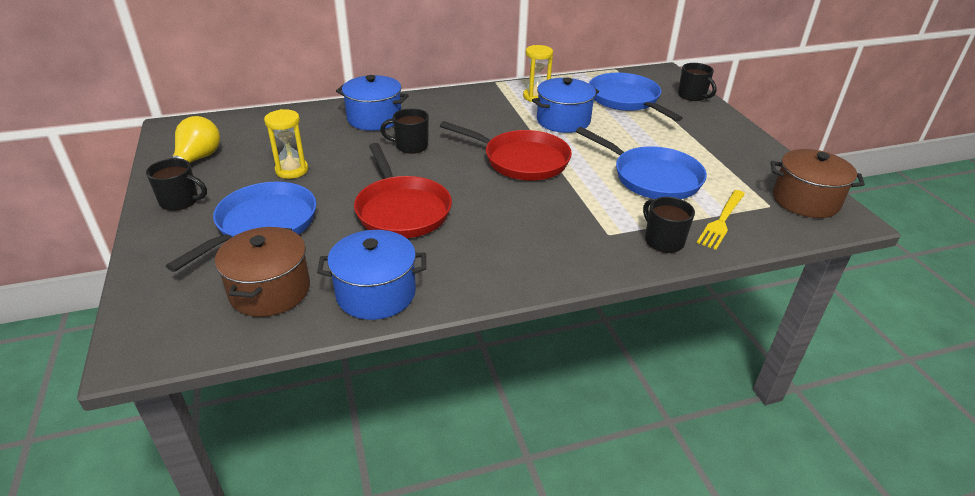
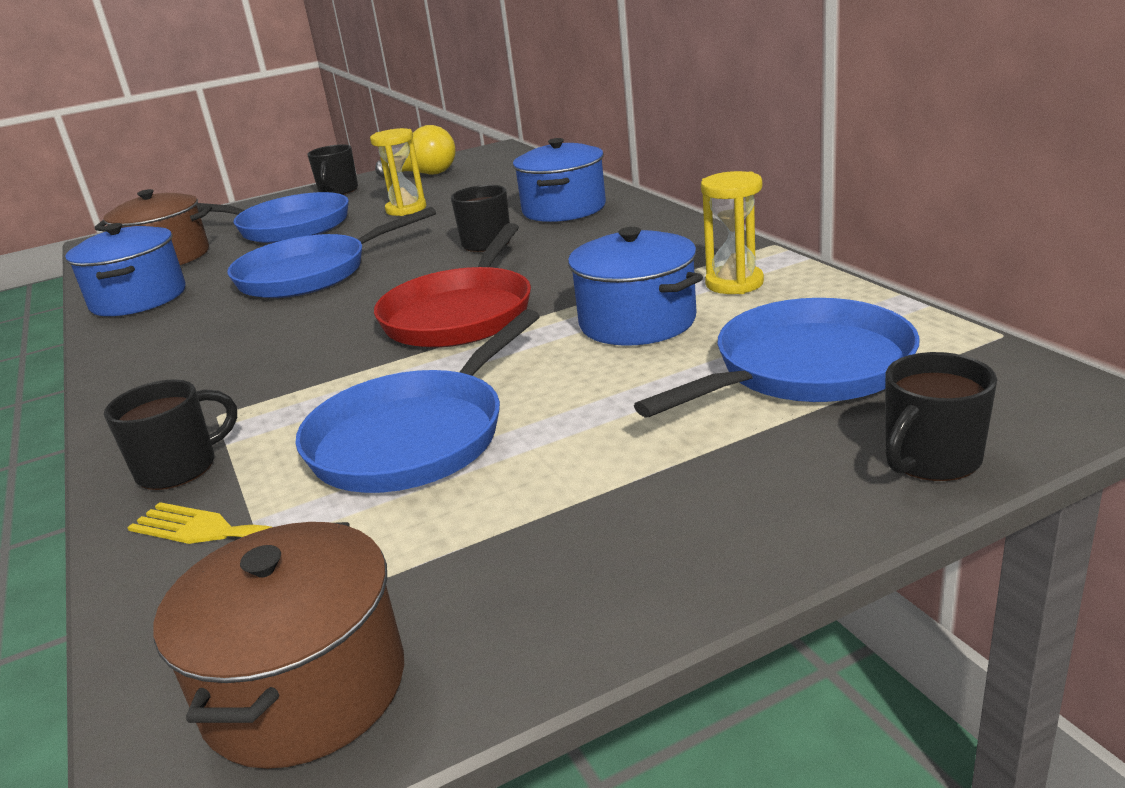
camera: 85 degrees right, 10 degrees down
red pan [354,143,452,238] -> blue pan [227,207,436,298]

